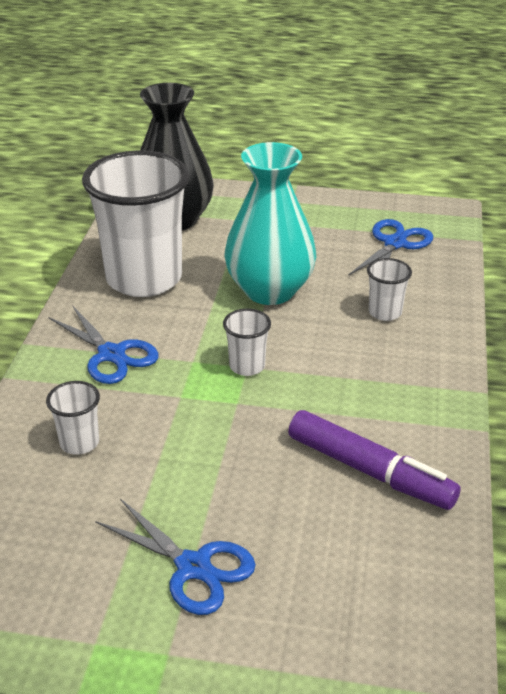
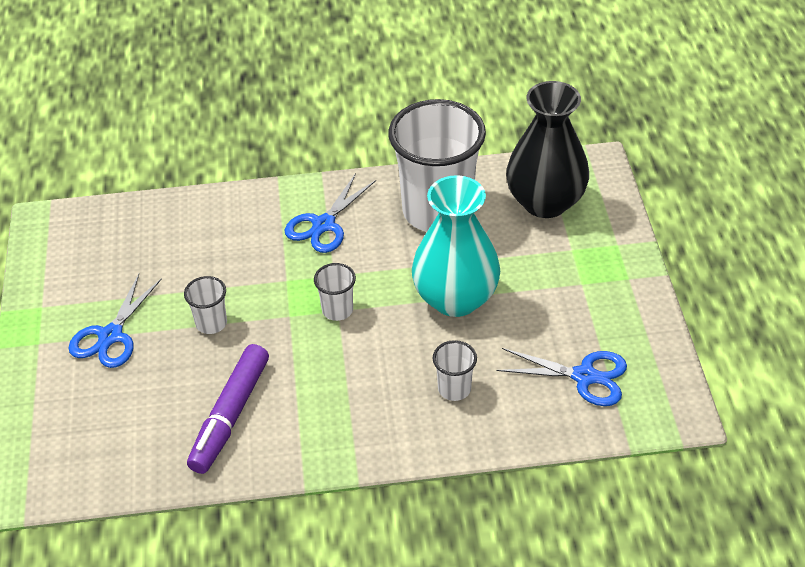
camera: 75 degrees right, 10 degrees up
white cup [46,381,100,455] -> white cup moved to [184,276,227,334]

